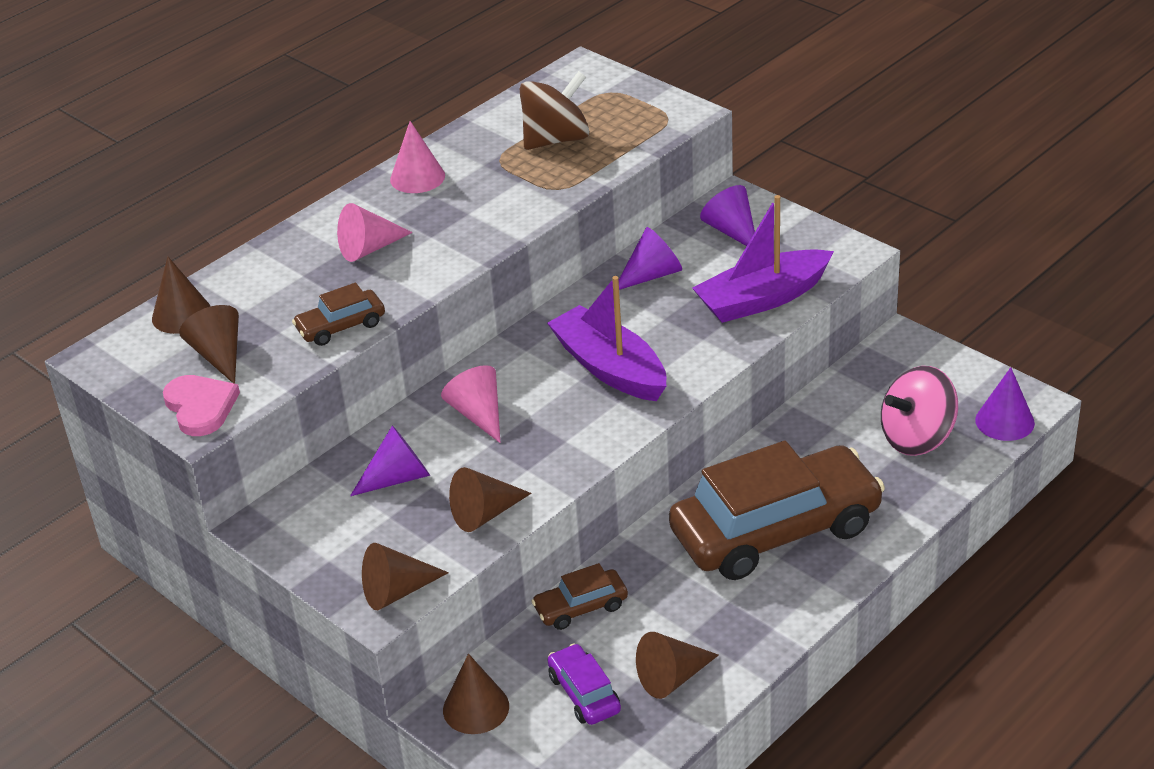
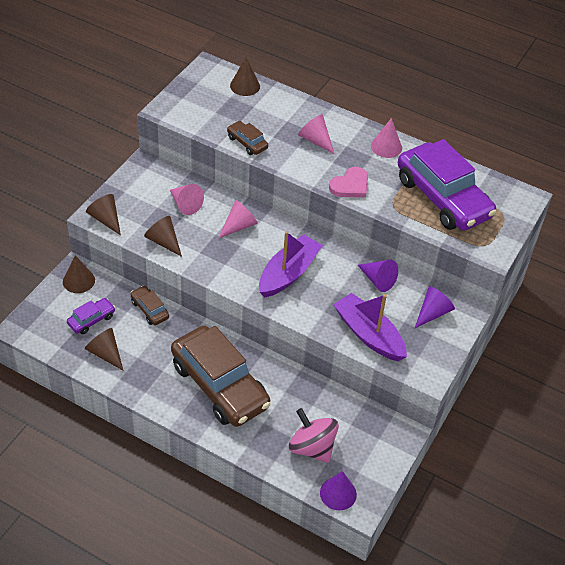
camera: 70 degrees right, 10 degrees up
pink heart [163,375,240,436] -> pink heart moved to [329,167,368,197]
brown cone [179,305,239,384] -> none
purple cone [350,425,430,496] -> pink cone [170,184,204,215]
brown spinning top [520,71,589,150] -> purple car [398,139,497,231]

